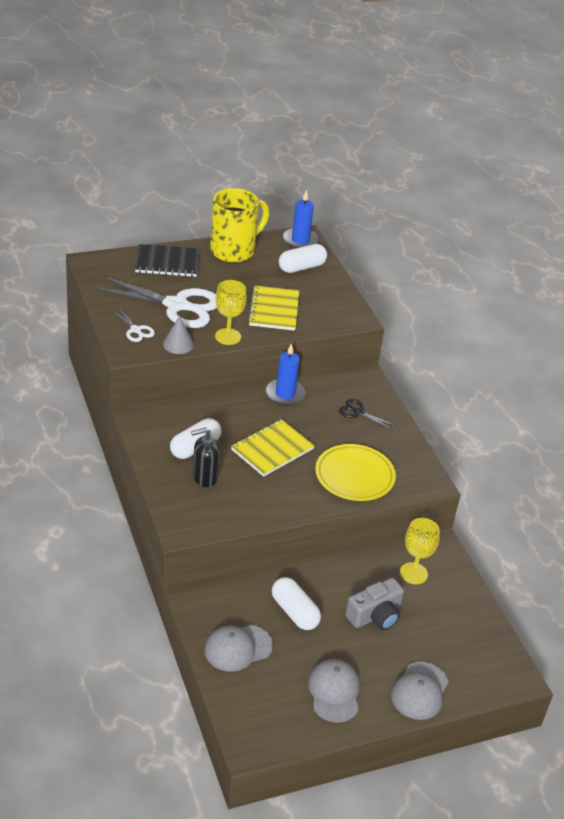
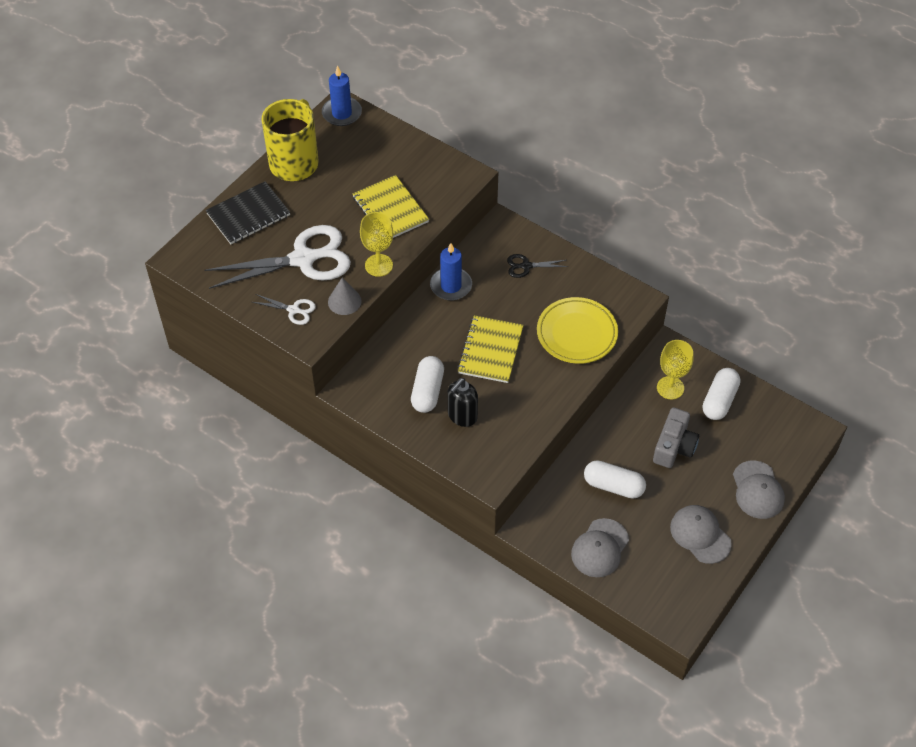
camera: 30 degrees left, 15 degrees up
white capsule [279,244,327,273] -> white capsule moved to [703,368,740,420]

